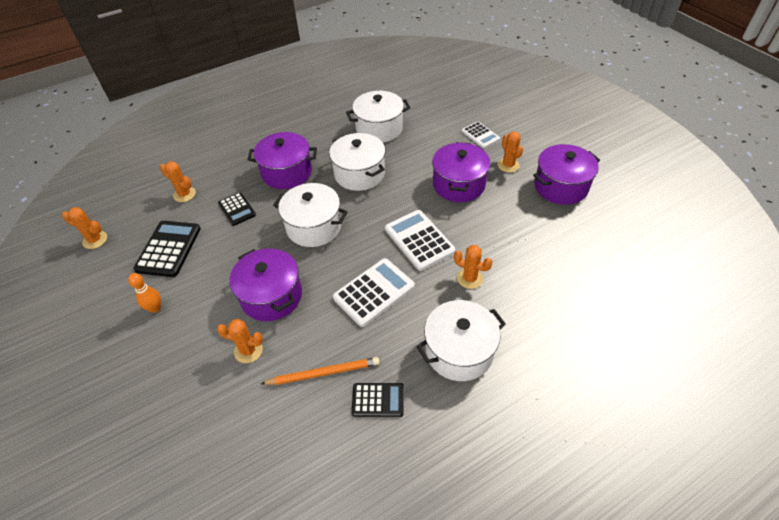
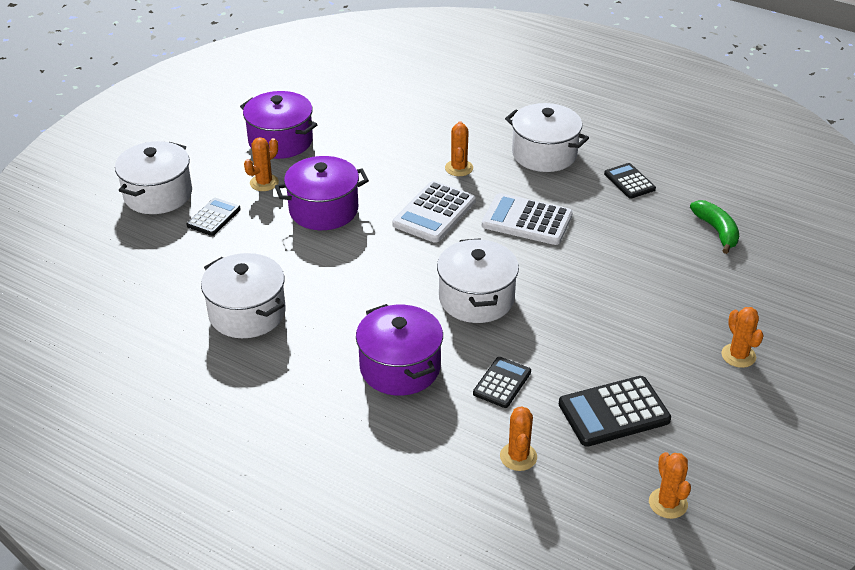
camera: 120 degrees left, 10 degrees down
orange bowling pin [128,273,161,313] -> none
orange cactus [217,319,263,363] -> orange cactus moved to [721,307,764,368]
purple pot [229,249,302,321] -> none
orange pencil [261,357,379,385] -> none
white pot [329,133,385,191] -> white pot moved to [115,141,192,214]
white calculator [462,122,500,148] -> black calculator [187,198,241,236]
none -> green banana [690,200,739,254]

